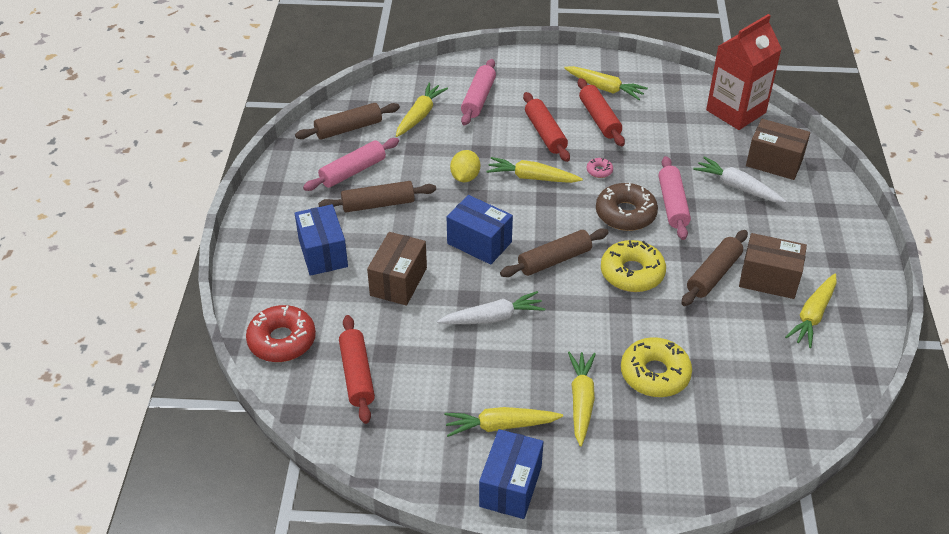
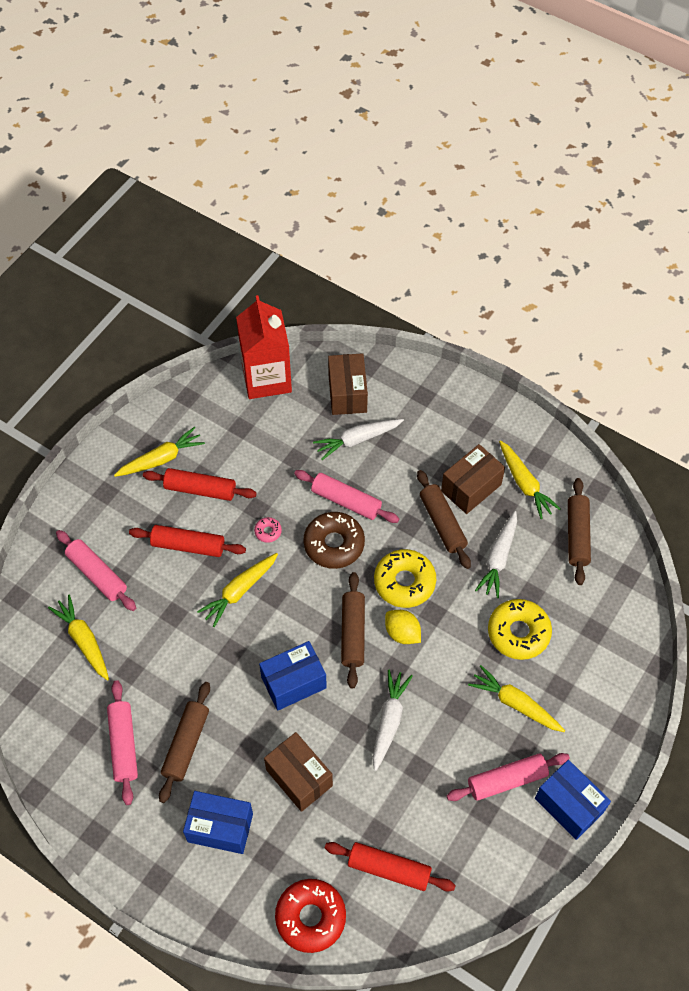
camera: 60 degrees left, 15 degrees up
brown rolling pin [295,103,400,140] -> brown rolling pin moved to [568,478,591,585]
yellow carrot [445,407,563,437] -> pink rolling pin [446,753,570,801]
yellow lemon [450,150,480,182] -> yellow lemon moved to [385,610,421,644]
brown box [746,119,810,180] -> brown box turned 60 degrees counterclockwise [328,353,368,415]
none -> white carrot [475,511,517,598]

